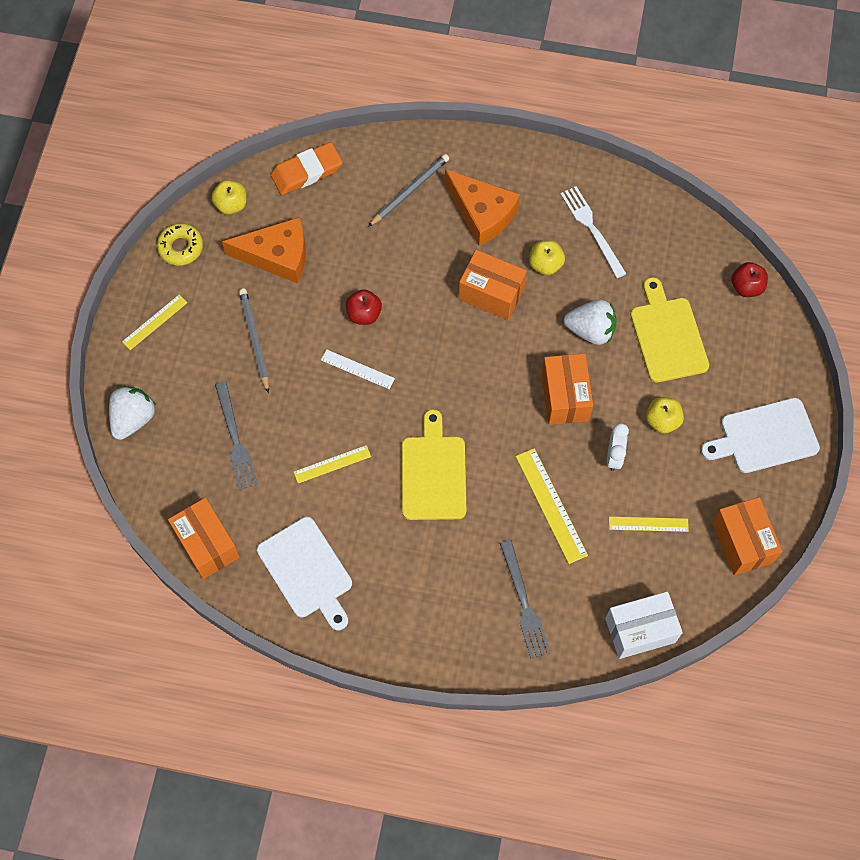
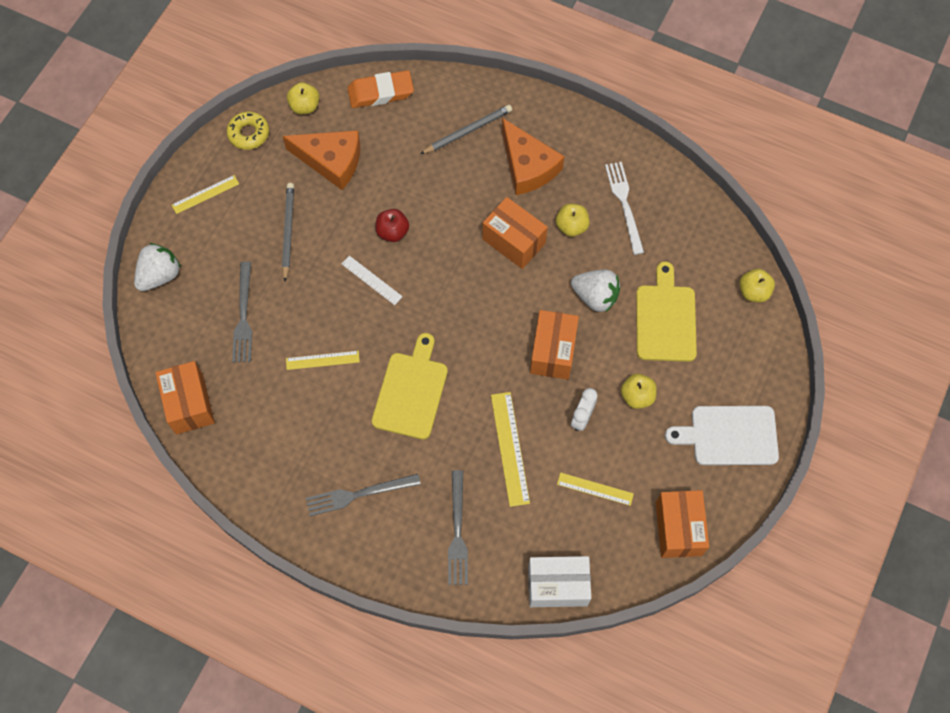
camera: 15 degrees right, 0 degrees up
white cutting board [257,517,352,630] -> none
red apple [731,262,768,297] -> yellow apple [740,269,775,302]
none -> grey fork [306,474,421,516]

